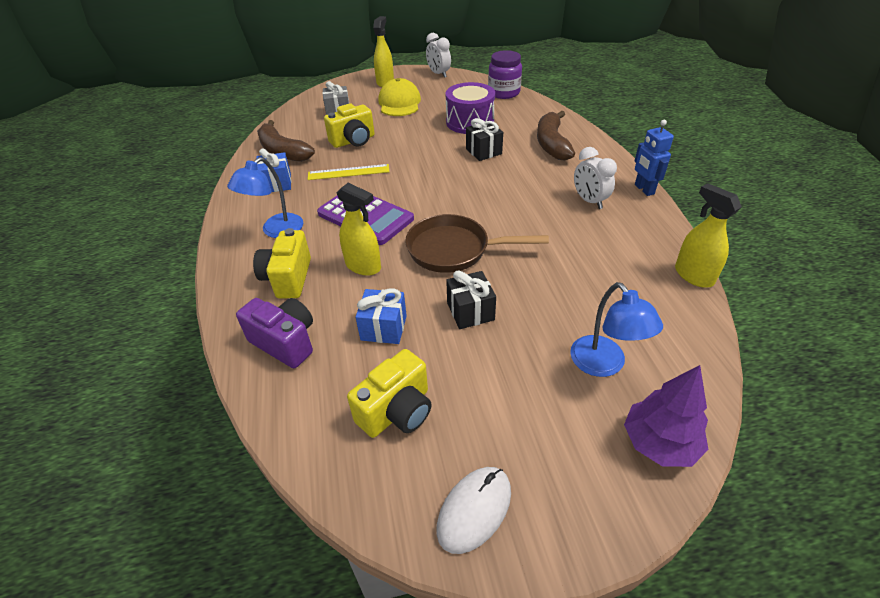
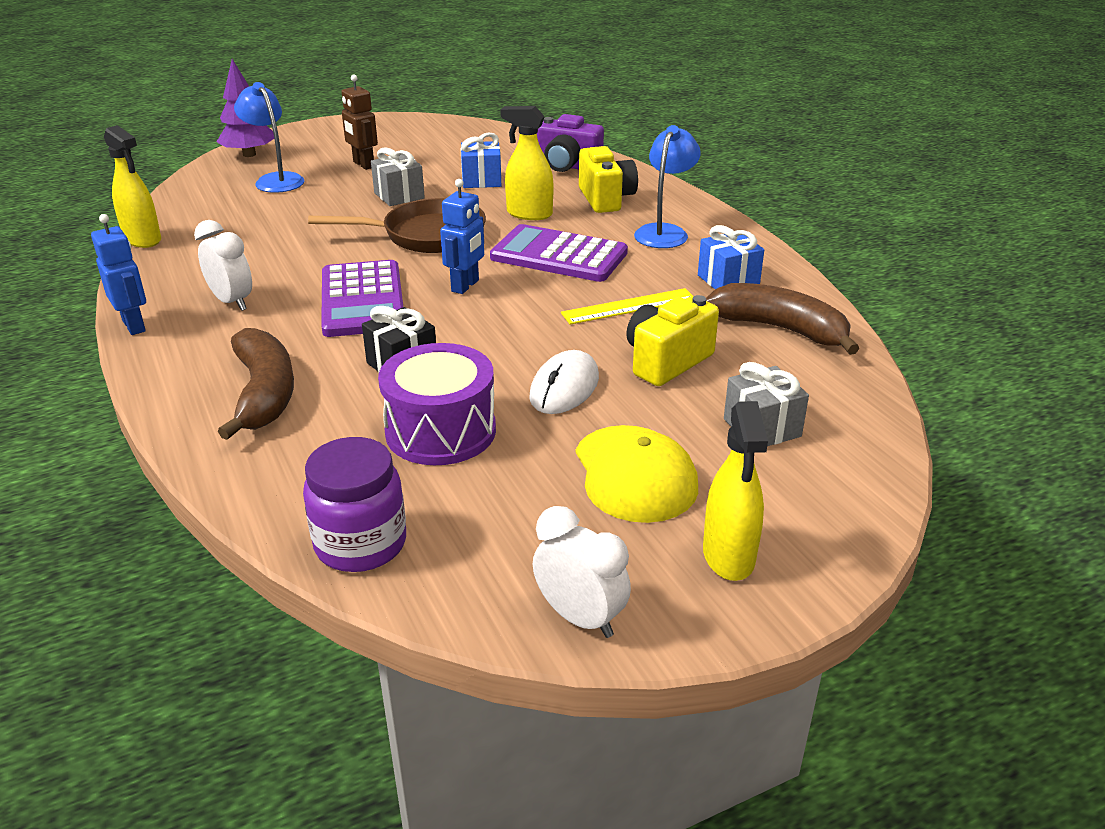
camera: 165 degrees right, 10 degrees down
yellow camera [347,349,432,438] -> none
white mouse [436,467,511,554] -> white mouse moved to [529,350,599,414]
black gift [446,271,496,329] -> grey gift [371,147,425,206]
none -> purple calculator [321,260,403,337]
none -> brown robot [342,75,378,170]
none -> blue robot [440,179,484,294]

